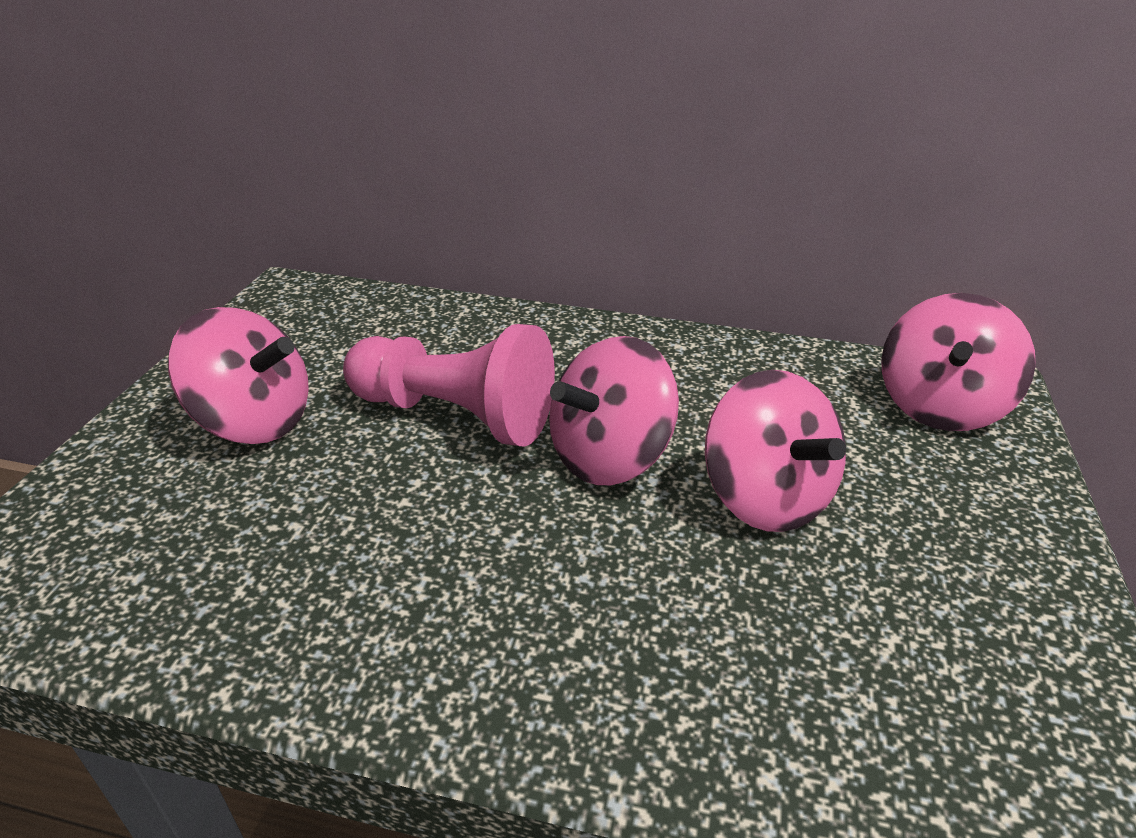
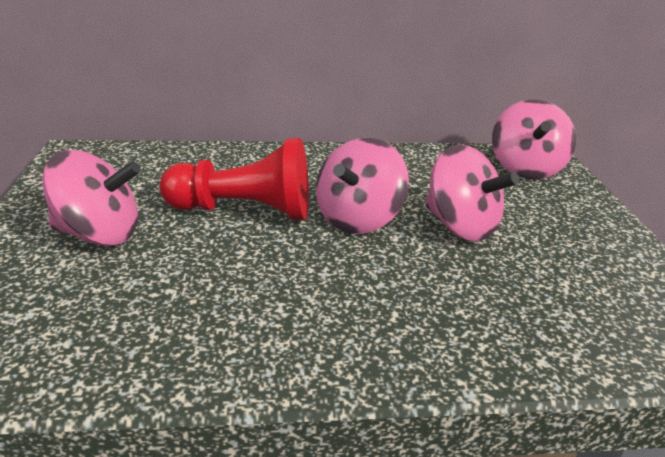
camera: 20 degrees left, 5 degrees down
pink pawn [343,324,555,447] -> red pawn [159,138,309,220]

